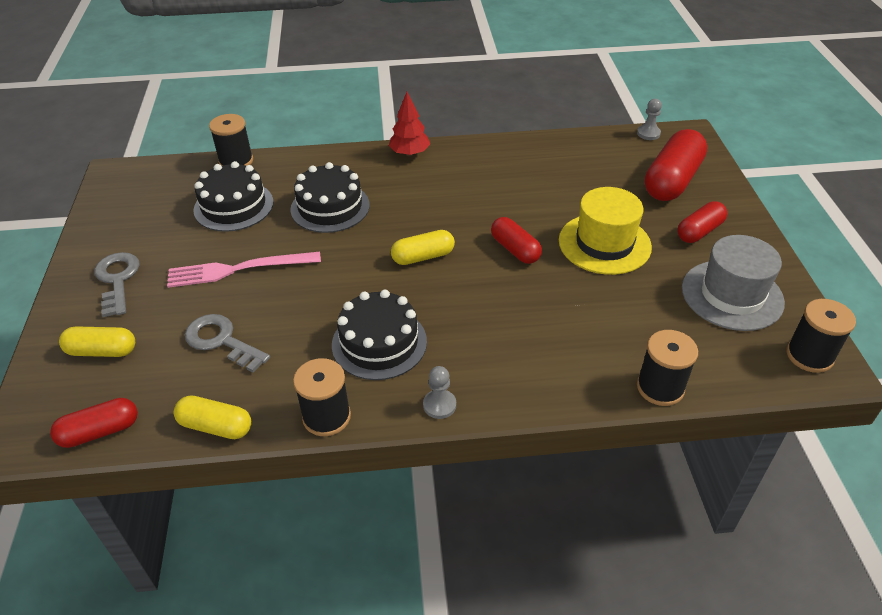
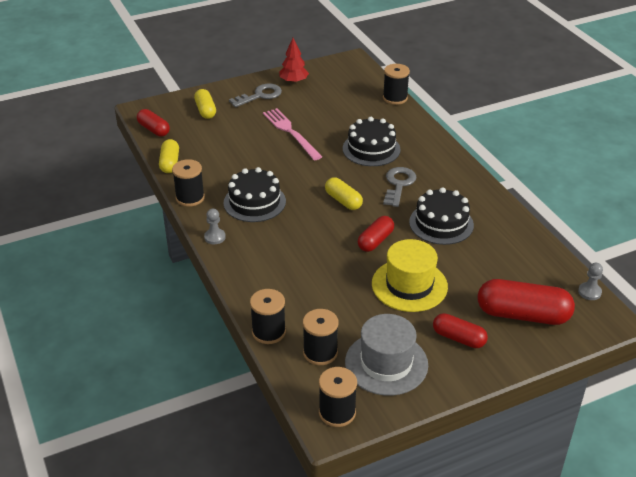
camera: 70 degrees right, 5 degrees down
grey key [185,314,270,372] -> grey key moved to [383,167,417,207]
black cake [193,161,274,232] -> black cake moved to [409,187,474,245]
red tree [389,92,430,156] -> red tree moved to [279,38,309,84]
none -> black spool [303,309,339,365]

